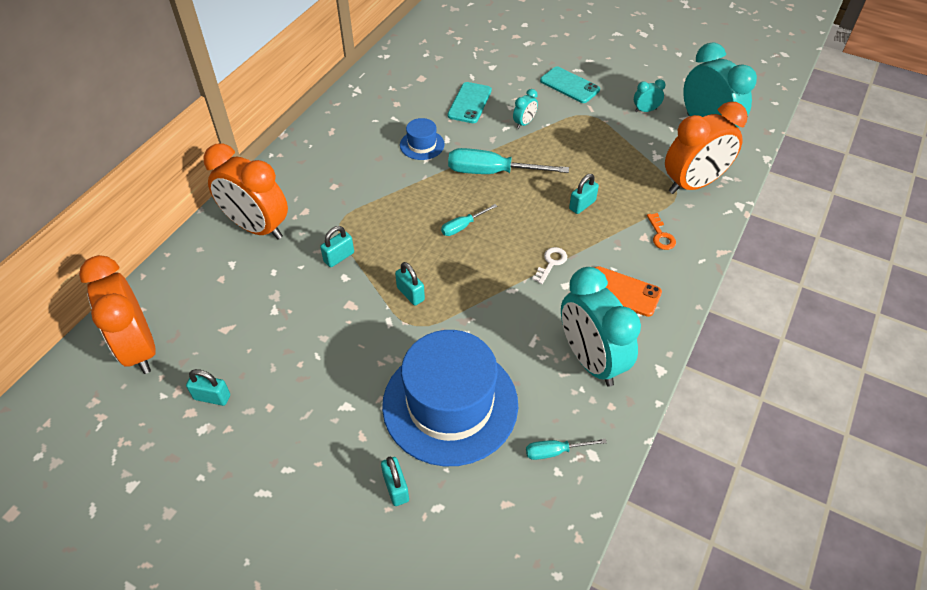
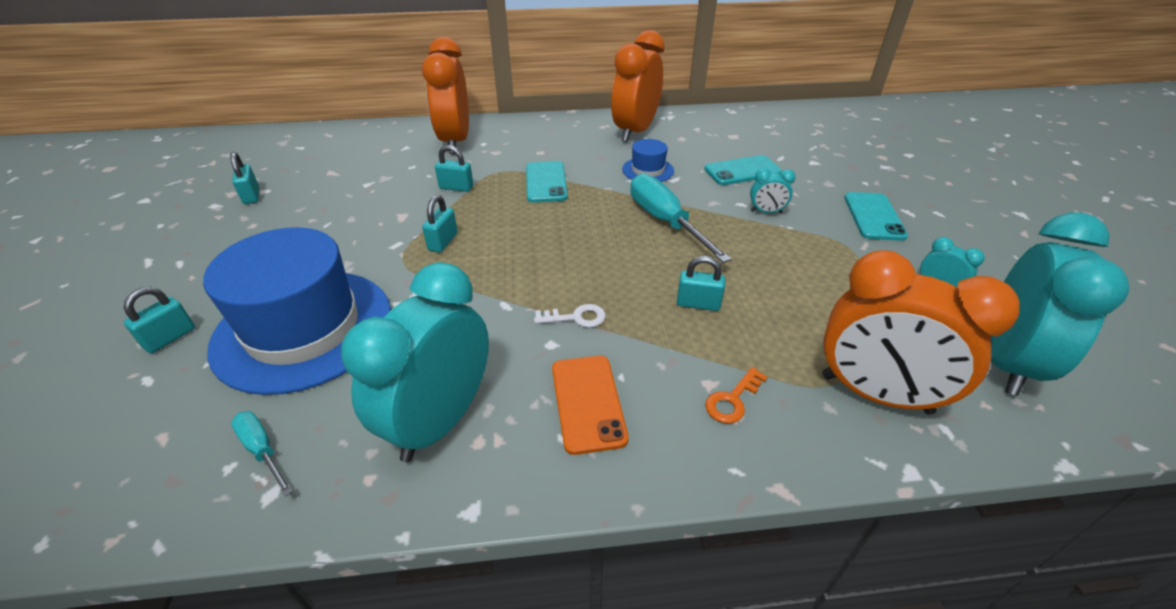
camera: 55 degrees right, 10 degrees down
orange clock [79,255,155,374] -> orange clock moved to [611,30,664,142]
turquoise screwdriver [441,204,497,236] -> none
none -> turquoise phone [526,161,568,202]

